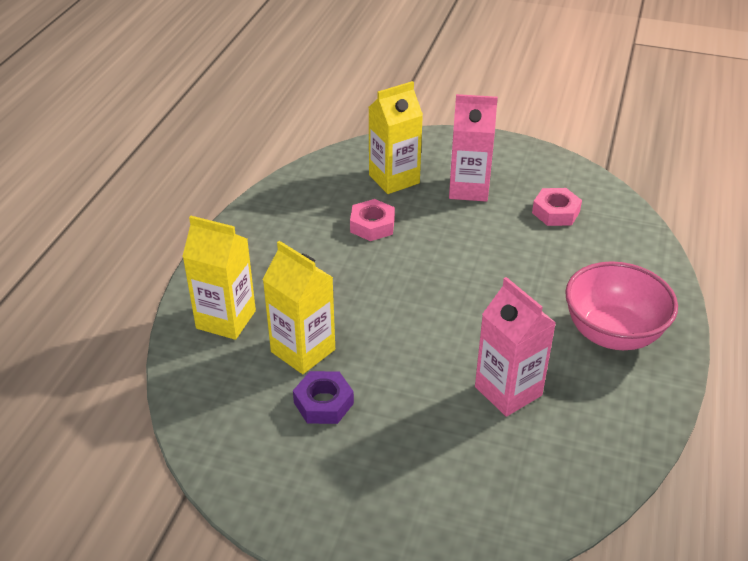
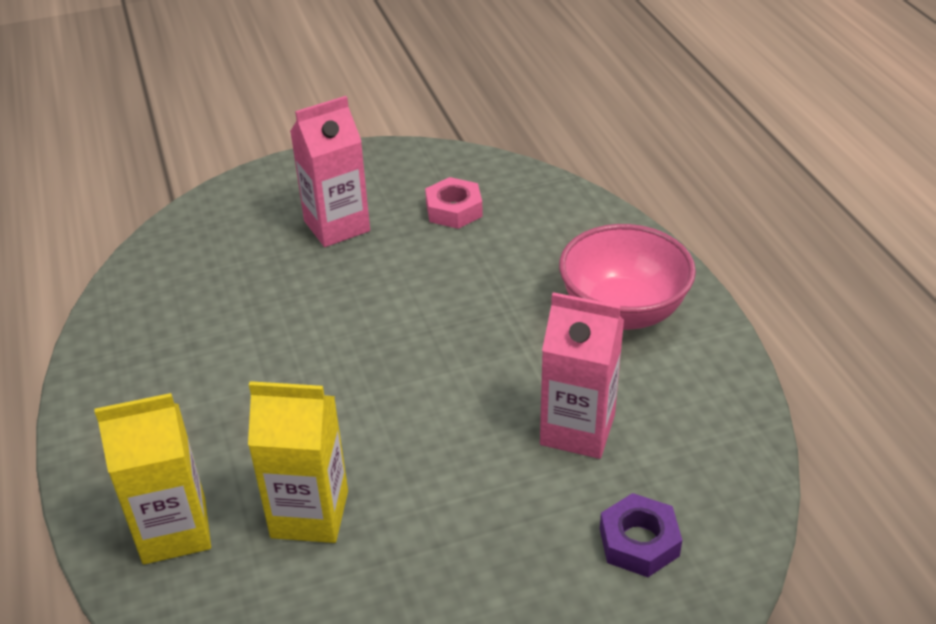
camera: 35 degrees left, 0 degrees up
purple nut [293,371,354,424] -> purple nut moved to [600,493,682,577]
pink nut [350,199,395,241] -> none
yellow carton [368,81,423,194] -> none

